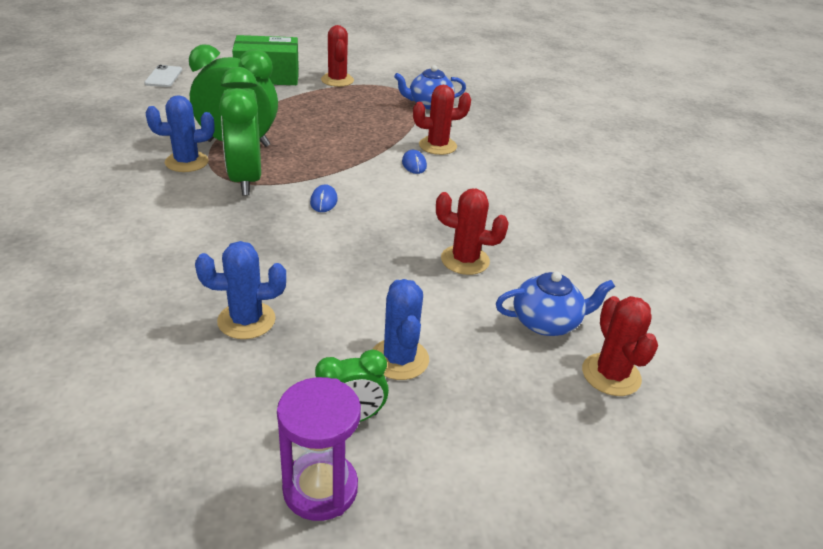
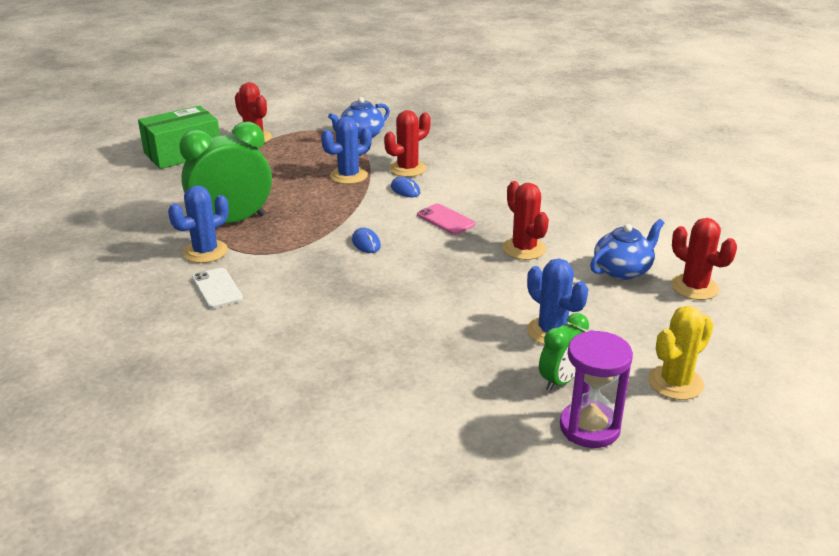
camera: 25 degrees left, 5 degrees down
white phone [144,65,182,87] -> white phone moved to [192,268,243,309]
blue cactus [195,241,286,339] -> blue cactus moved to [321,116,372,184]
green clock [219,67,261,195] -> none
red cactus [436,189,509,275] -> red cactus turned 75 degrees clockwise [502,181,549,260]
none -> pink phone [417,204,475,235]
none -> yellow cactus [648,306,714,400]

